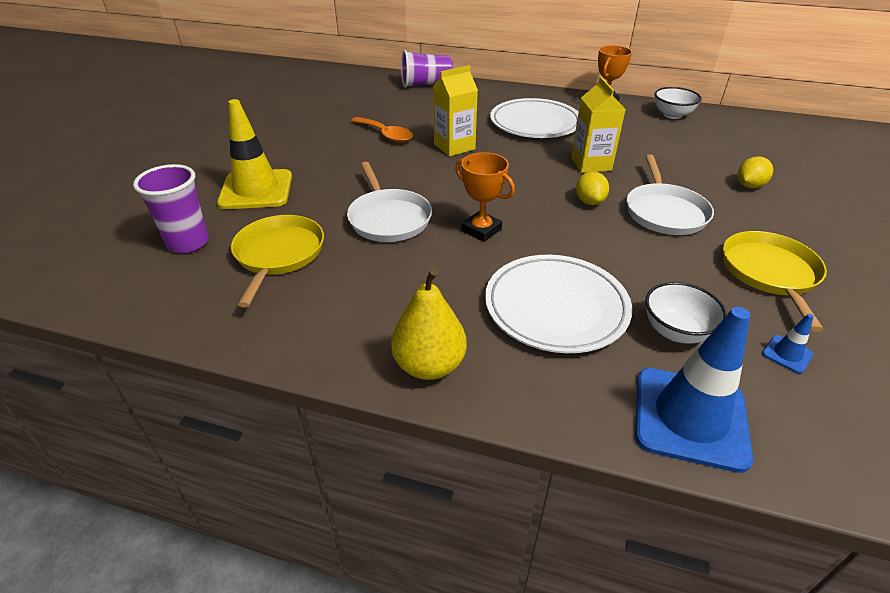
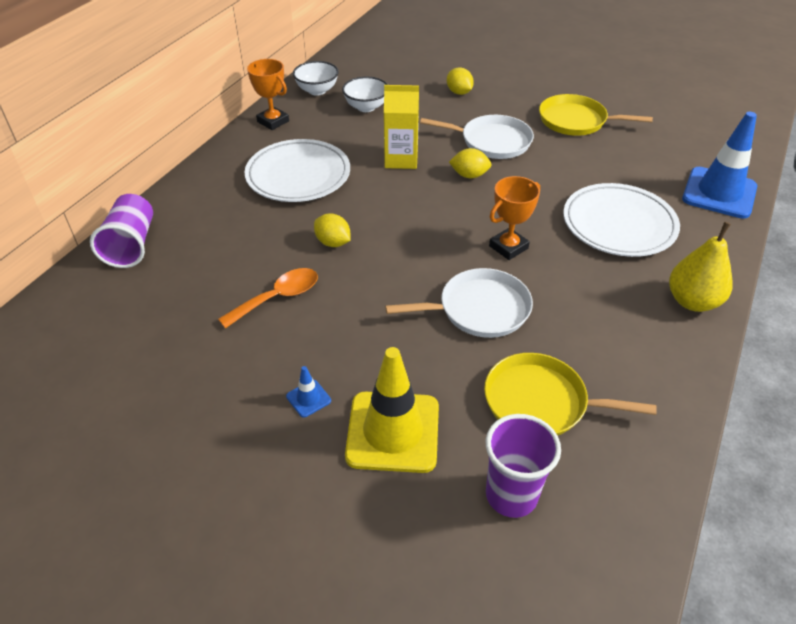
camera: 80 degrees left, 5 degrees up
yellow carton [433,65,478,157] -> yellow lemon [314,213,351,247]
white bowl [645,282,727,344] -> white bowl moved to [342,76,388,112]
blue traffic cone [762,314,814,374] -> blue traffic cone moved to [286,366,331,418]

